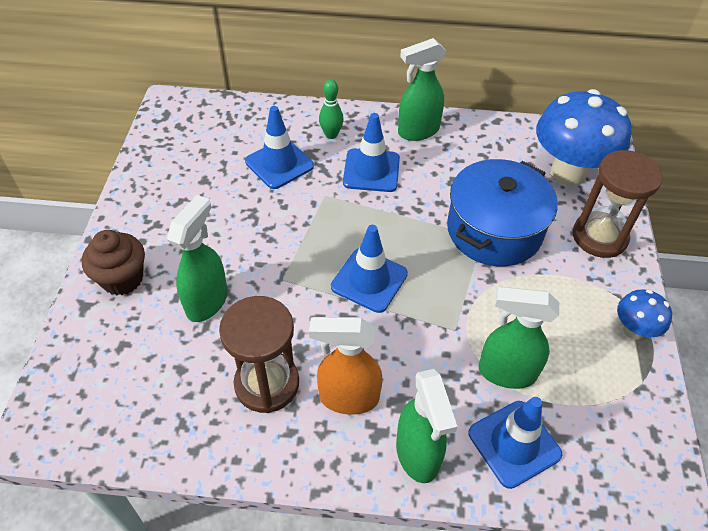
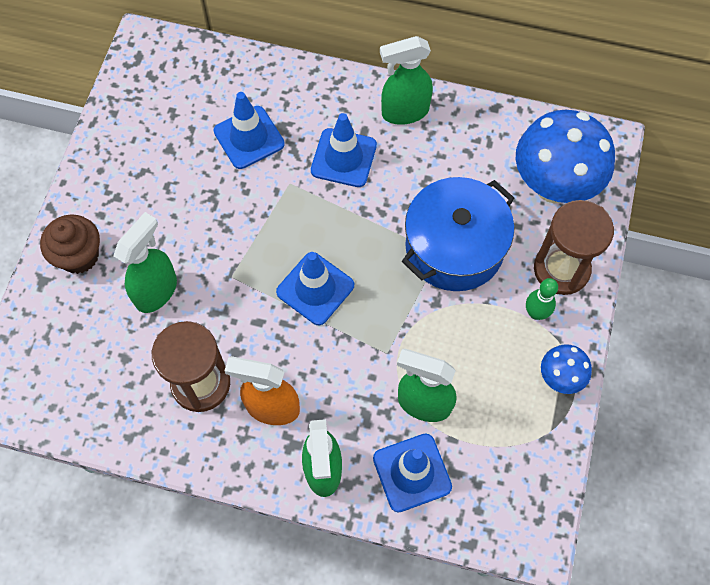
camera: 10 degrees right, 15 degrees up
green bowling pin [319,79,344,139] -> green bowling pin moved to [526,278,558,320]

